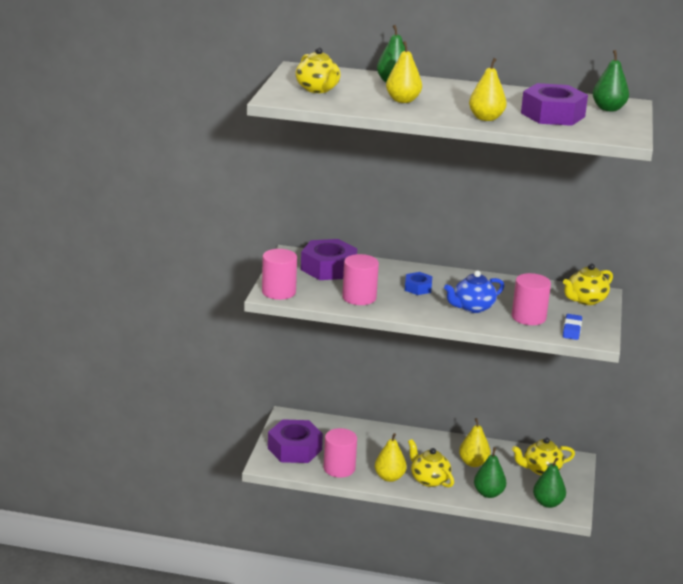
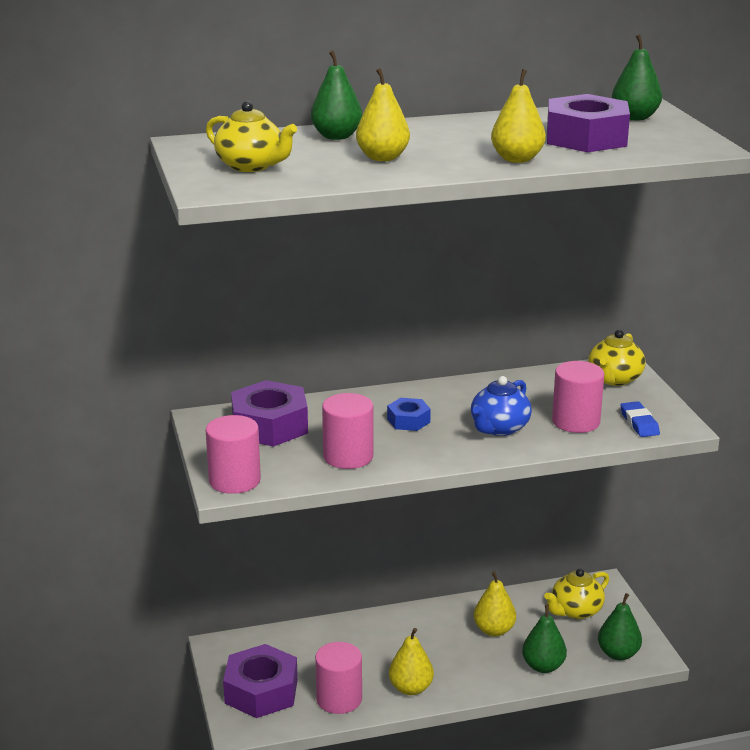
camera: 25 degrees left, 0 degrees up
yellow teapot [408,439,454,488] -> none

